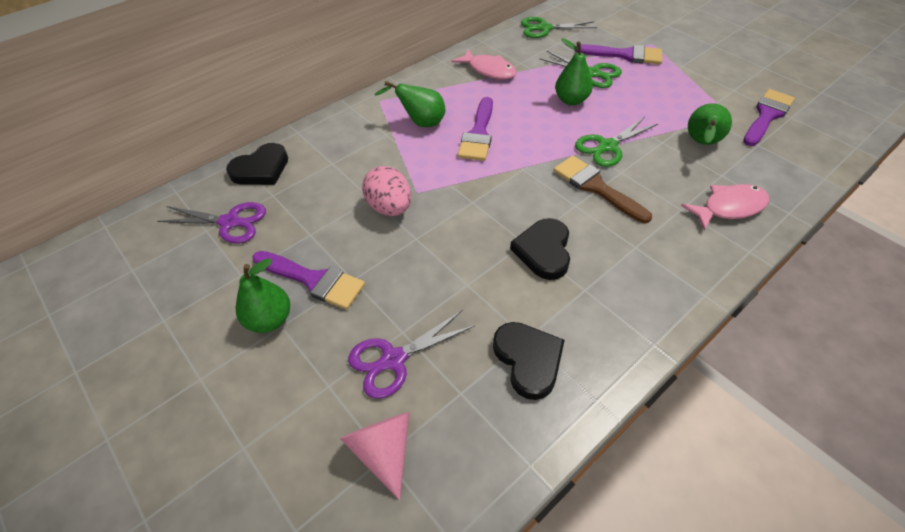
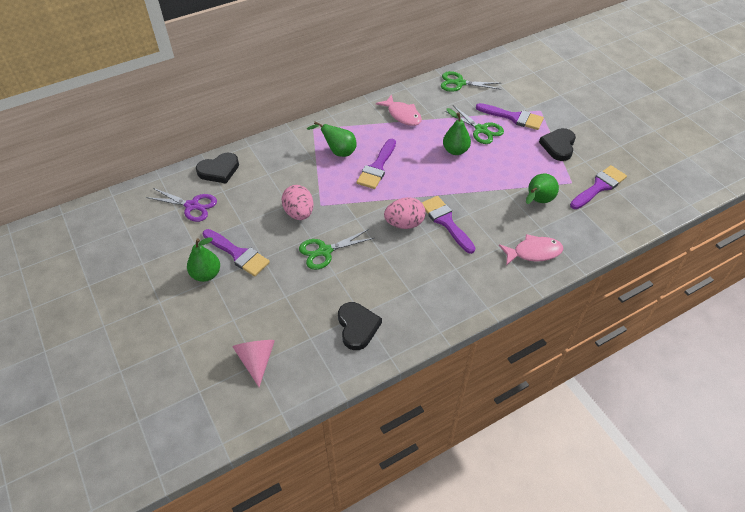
camera: 10 degrees right, 0 degrees up
purple scissors [348,310,475,399] -> none
black heart [510,218,570,280] -> black heart moved to [539,128,576,161]
brown brush [554,156,652,223] -> purple brush [422,196,475,254]
green scissors [575,117,659,167] -> green scissors moved to [299,229,374,270]
none -> pink egg [384,197,426,229]

